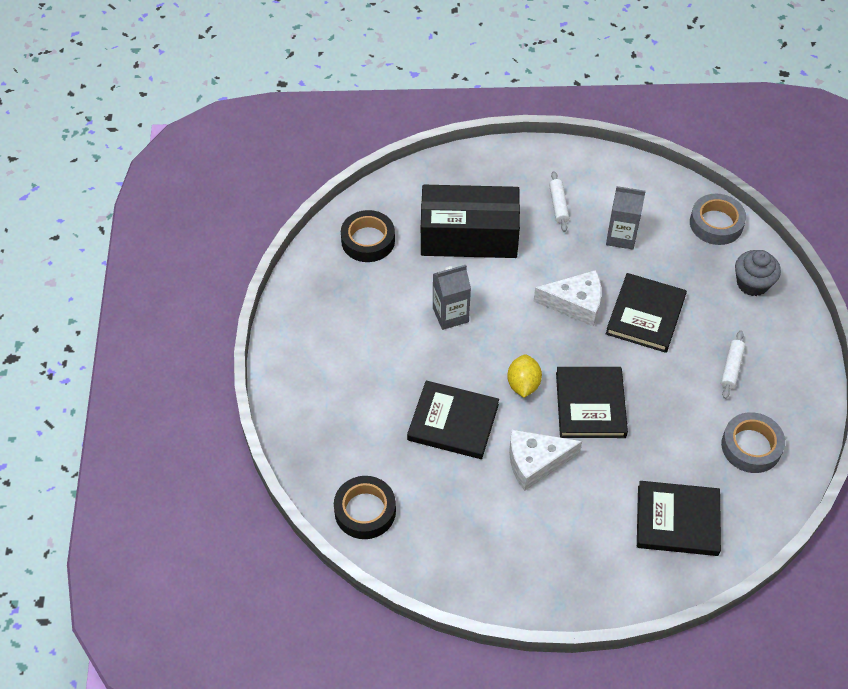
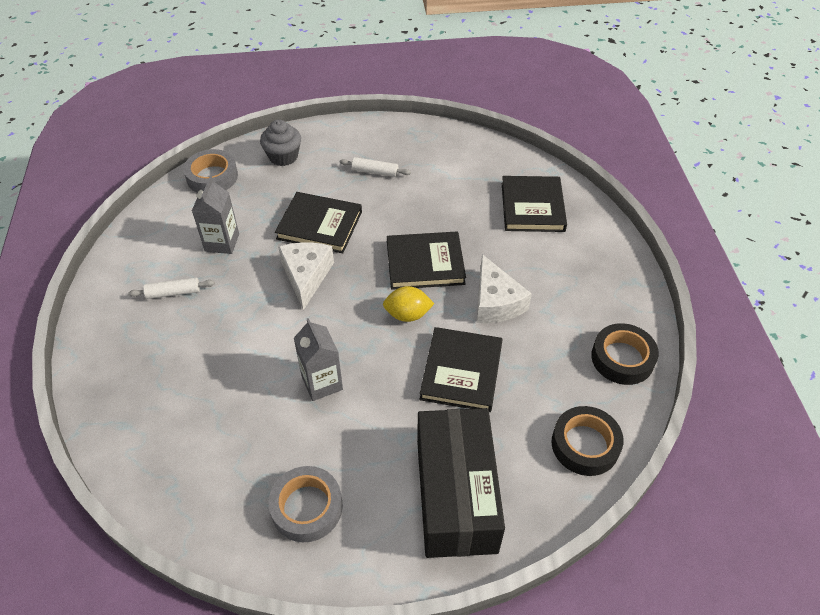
camera: 95 degrees left, 5 degrees down
black tape [341,210,395,262] -> black tape moved to [591,323,659,385]
black box [421,185,520,258] -> black box moved to [417,408,505,558]
grey tape [721,412,785,473] -> grey tape moved to [268,466,343,542]

